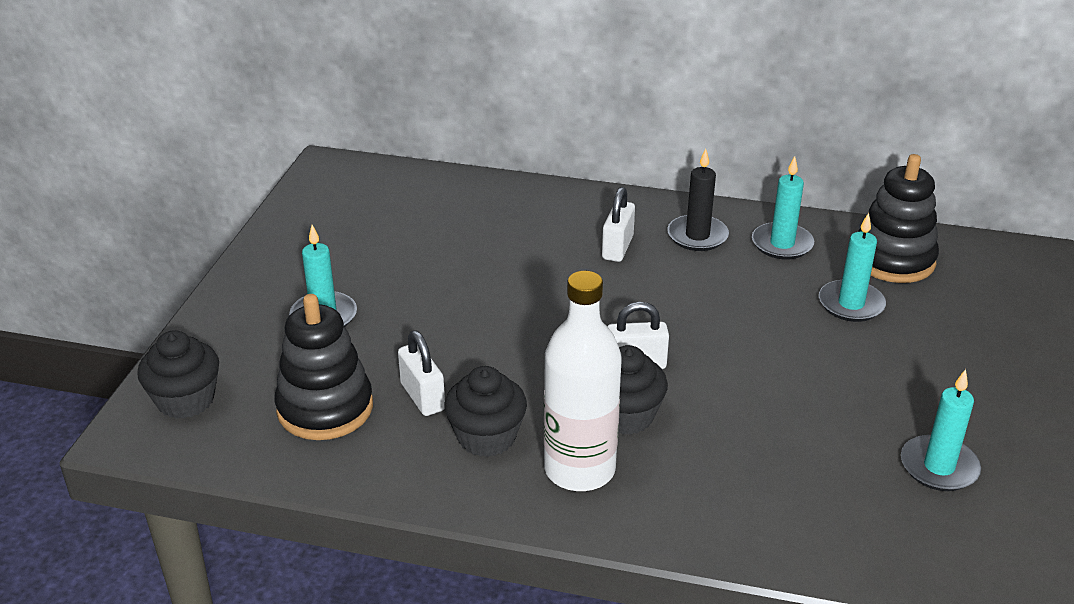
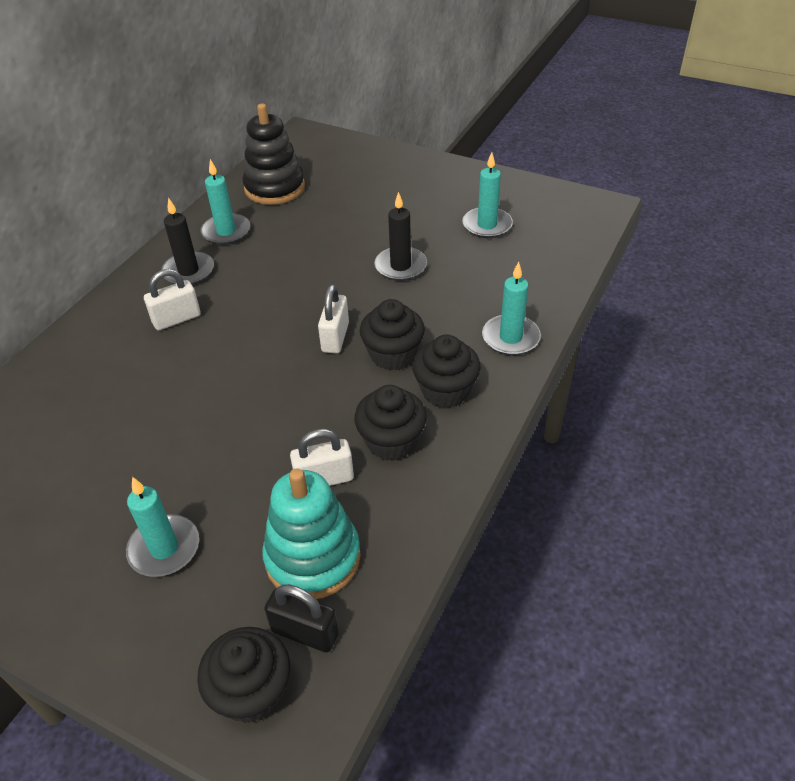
camera: 75 degrees left, 10 degrees up
black stacking toy [275,294,373,440] -> turquoise stacking toy [262,468,361,599]
white bottle [544,271,622,491] -> black cupcake [412,335,481,408]
white padlock [602,187,635,262] -> white padlock turned 60 degrees counterclockwise [144,269,201,330]
turquoise candle [819,213,886,322] -> turquoise candle moved to [482,262,541,355]
none -> black padlock [264,584,339,653]
none -> black candle [374,192,427,281]

